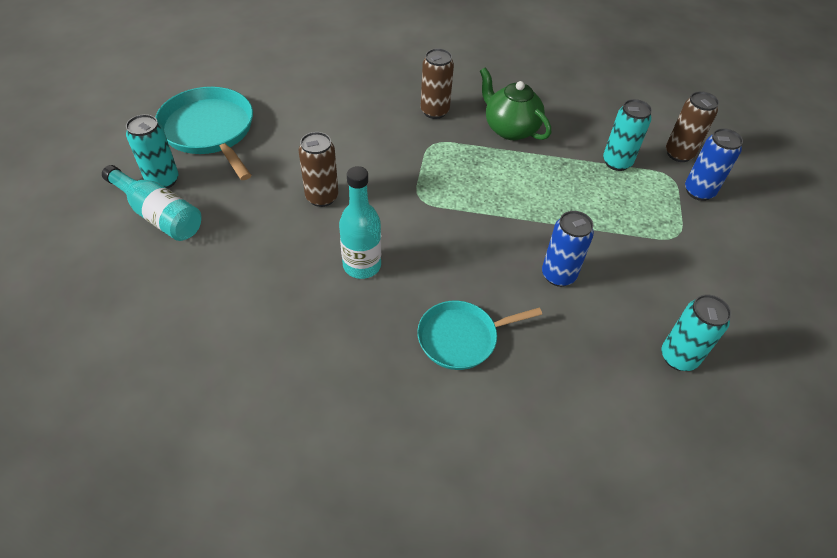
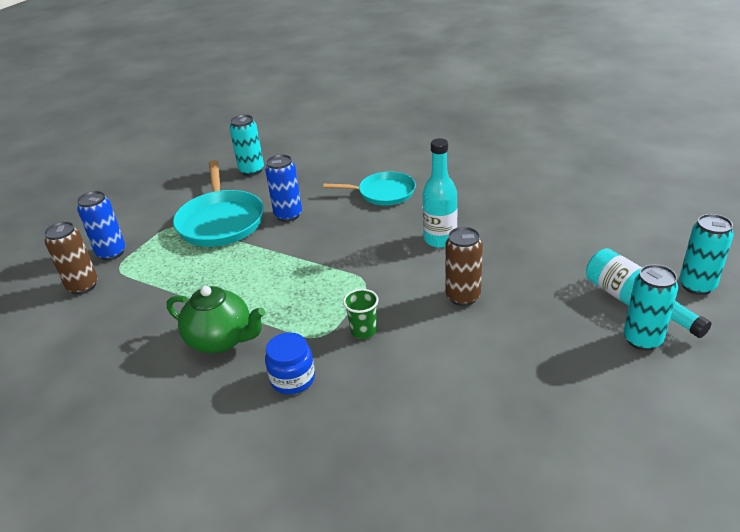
camera: 155 degrees left, 15 degrees down
turquoise pan [155,87,253,180] -> turquoise pan moved to [173,160,264,247]
brown can [421,48,454,119] -> blue jar [265,332,315,394]
green teapot [480,67,551,140] -> green teapot turned 45 degrees counterclockwise [167,286,265,353]
turquoise can [603,99,652,171] -> turquoise can moved to [679,214,734,295]
none -> green cup [343,289,379,339]

